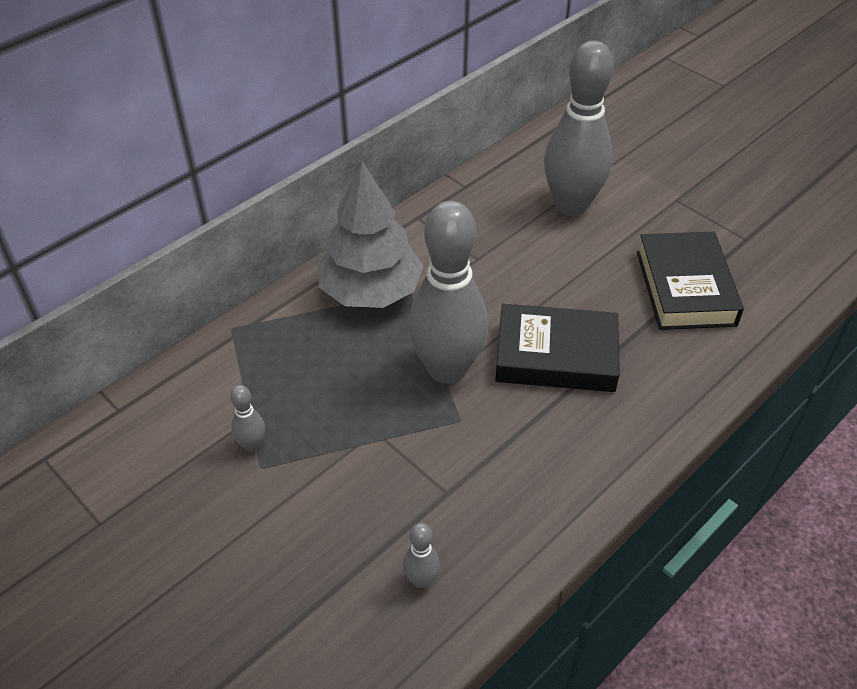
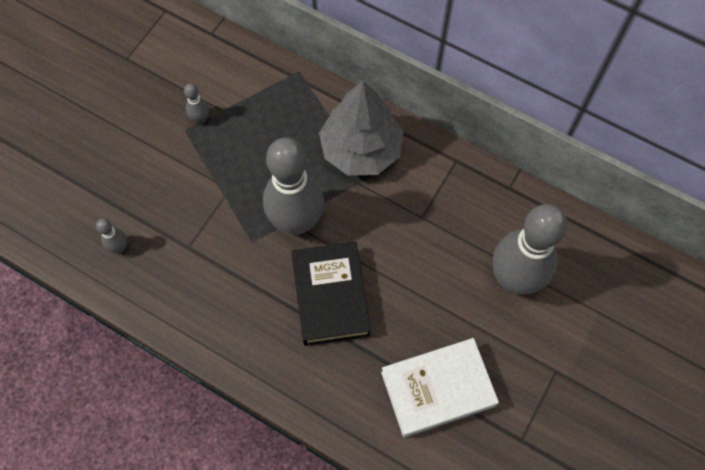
camera: 75 degrees right, 20 degrees up
black book [637,232,744,330] -> white book [381,338,499,437]

